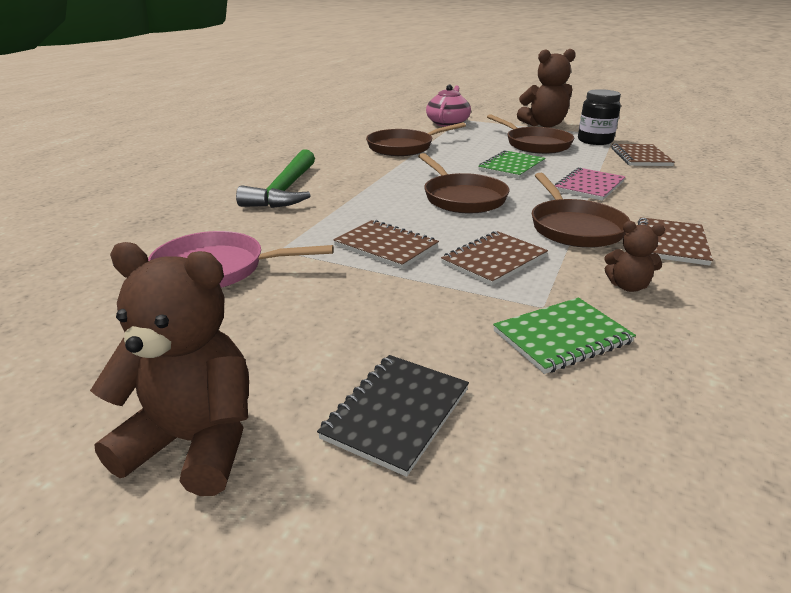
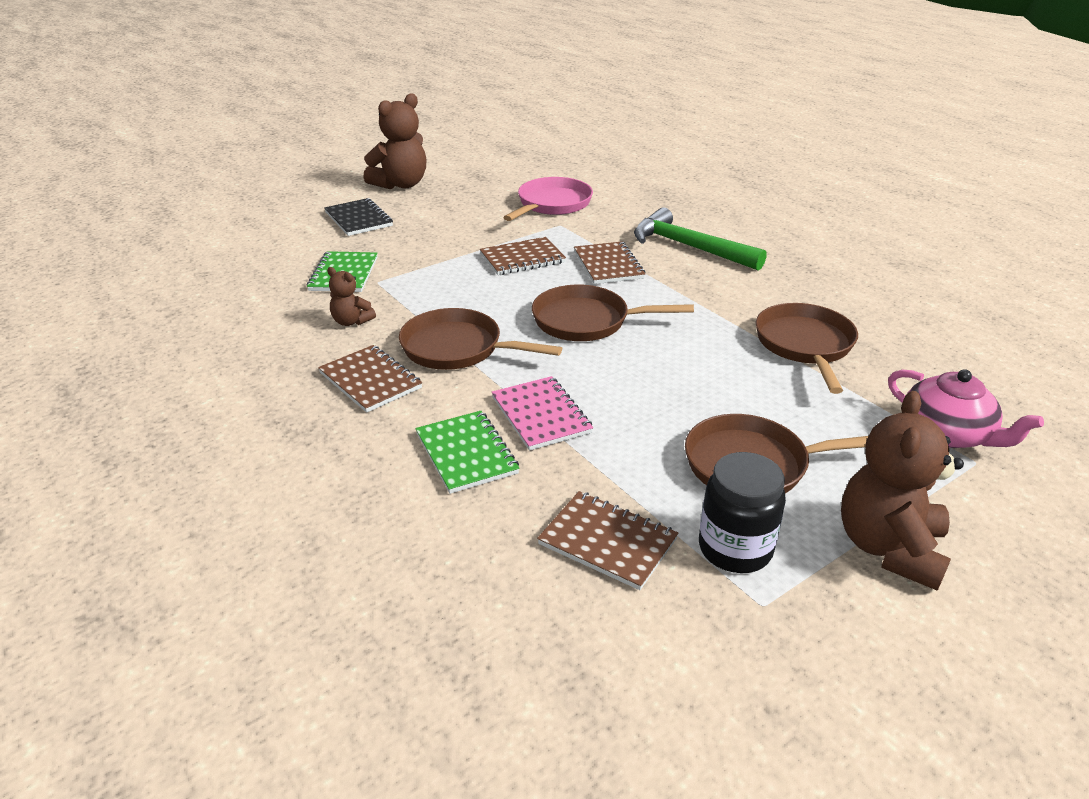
camera: 120 degrees right, 5 degrees up
brown notebook [441,231,548,286] -> brown notebook moved to [574,241,645,284]
green notebook [478,150,546,179] -> green notebook moved to [415,411,520,494]
brown teddy bear [604,221,665,292] -> brown teddy bear turned 105 degrees counterclockwise [327,267,376,326]

